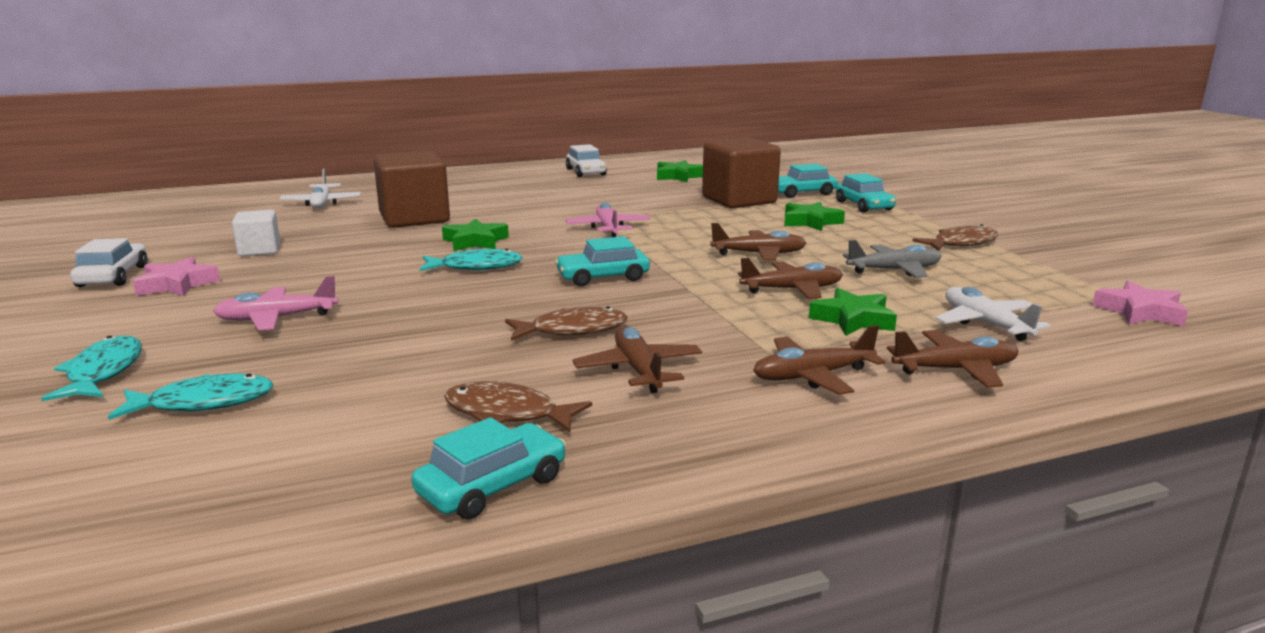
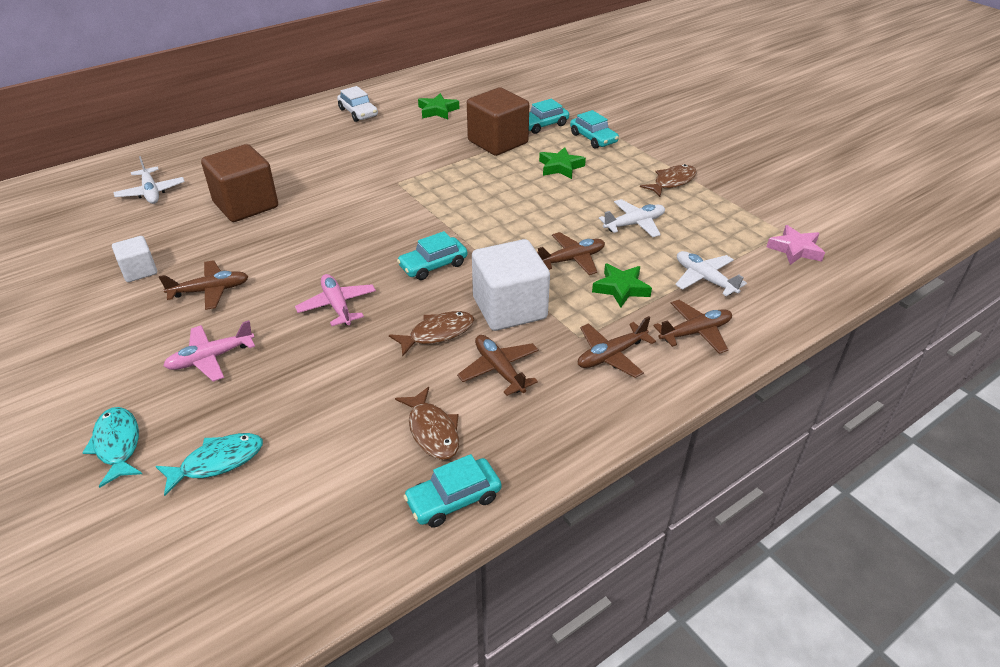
camera: 15 degrees left, 20 degrees up
white car [70,238,148,287] -> none
pink star [133,257,220,297] -> none
turquoise car [412,417,566,520] -> turquoise car turned 150 degrees counterclockwise [403,454,501,528]
turquoise fish [420,249,523,271] -> none
green star [442,218,509,251] -> none
brown fish [444,381,592,432] -> brown fish turned 120 degrees counterclockwise [395,387,459,460]
pink plane [565,202,651,237] -> pink plane moved to [295,274,376,326]
brown plane [710,223,806,260] -> brown plane moved to [159,260,249,310]
grey plane [843,240,941,278] -> white plane [599,199,665,237]
none -> white cube [472,239,550,331]

